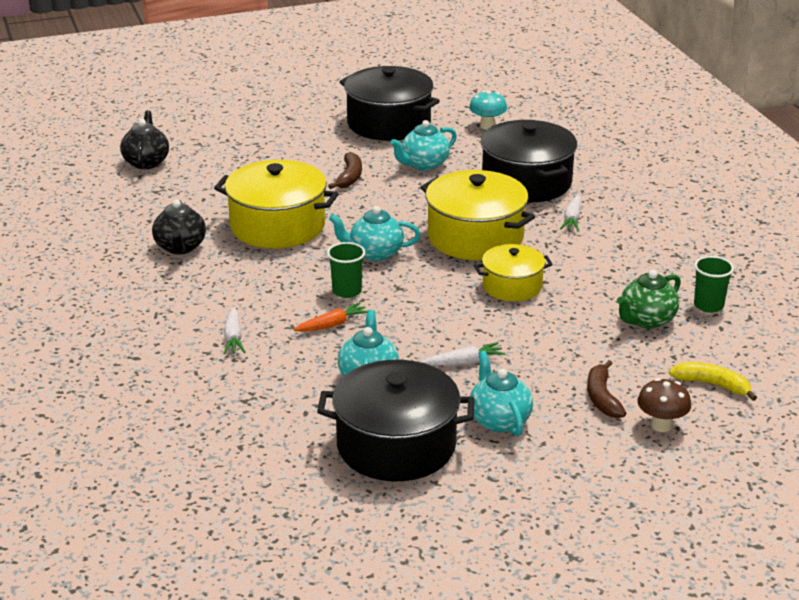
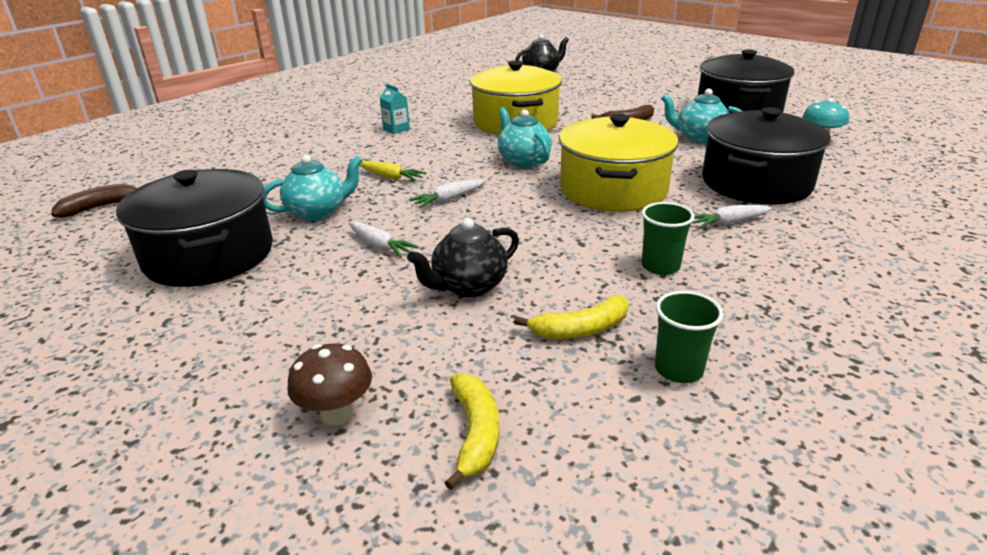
camera: 60 degrees right, 0 degrees up
black teapot [152,200,206,254] -> black teapot moved to [407,218,519,297]
white carrot [223,307,245,354] -> white carrot moved to [409,179,485,208]
orange carrot [293,302,367,332] -> yellow carrot [360,161,426,181]
green cup [327,242,366,298] -> green cup moved to [642,202,695,275]
turquoise teapot [470,351,533,436] -> none
yellow pot [474,244,553,301] -> none
brown banana [587,360,626,418] -> brown banana moved to [51,184,137,218]
green teapot [617,270,681,329] -> yellow banana [514,295,629,339]
none -> turquoise carton [380,84,410,134]

